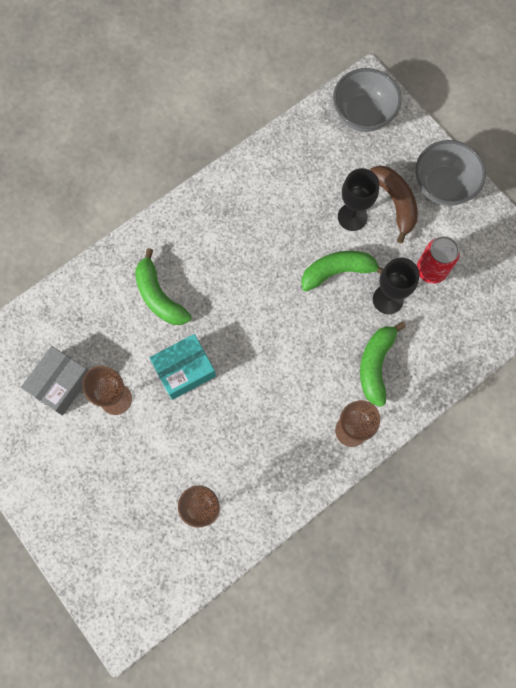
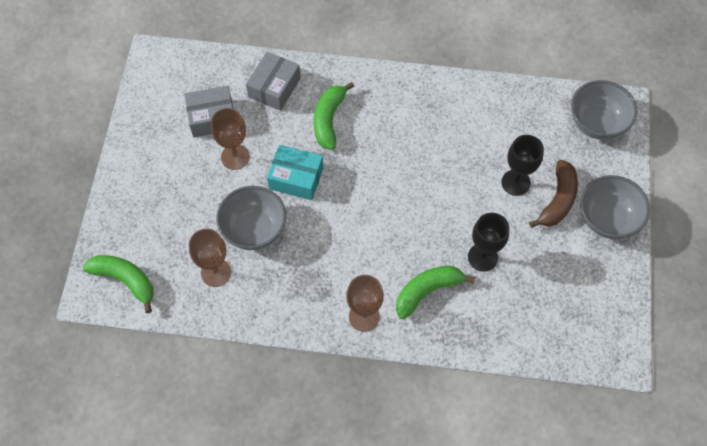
camera: 45 degrees right, 10 degrees down
green banana [301,251,383,291] -> green banana moved to [83,255,154,313]
red can [417,236,460,284] -> none
none -> grey bowl [216,186,286,250]
none -> grey box [246,52,301,111]

